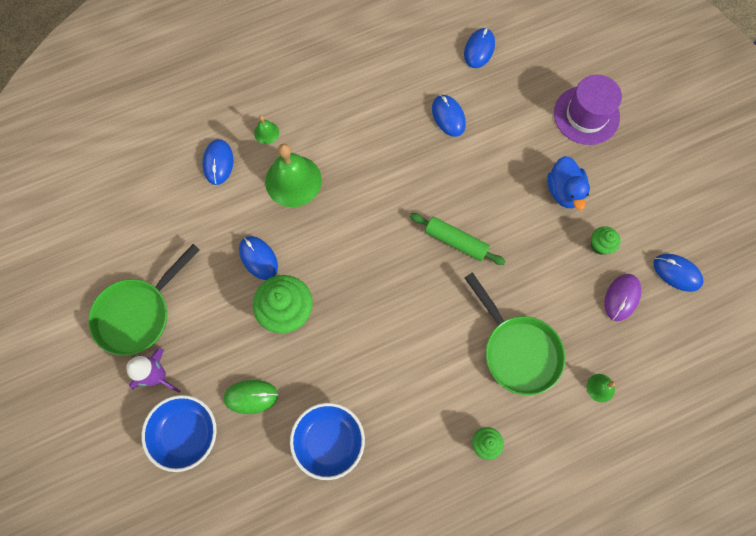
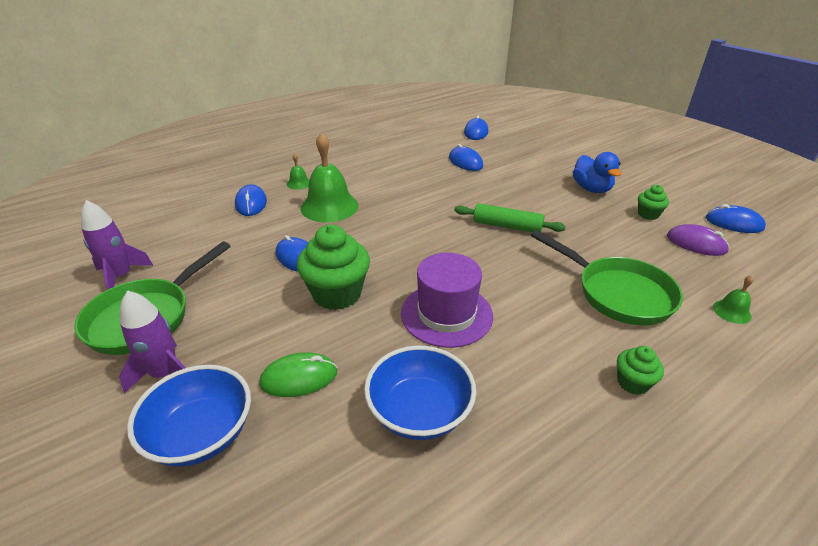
camera: 10 degrees left, 35 degrees down
purple hat [554,75,622,145] -> purple hat moved to [401,253,493,348]
purple mouse [604,274,641,321] -> purple mouse turned 75 degrees counterclockwise [667,224,729,256]
none -> purple rocket [81,200,154,290]

